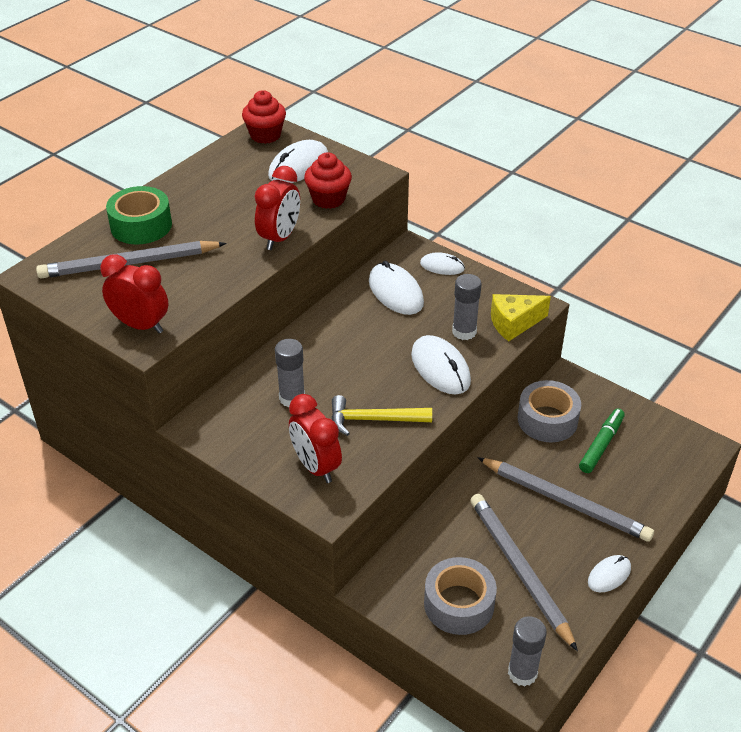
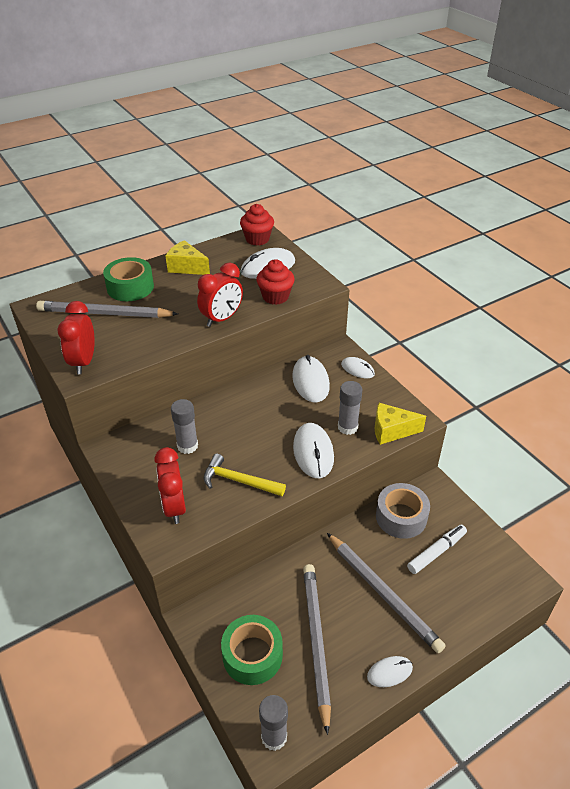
camera: 20 degrees right, 0 degrees up
red clock [100,254,168,334] -> red clock turned 135 degrees counterclockwise [57,301,95,374]
grey tape [424,557,497,635] -> green tape [221,615,283,685]
green marker [579,409,625,473] -> white marker [407,524,467,574]
none -> yellow cheese [166,240,210,275]

